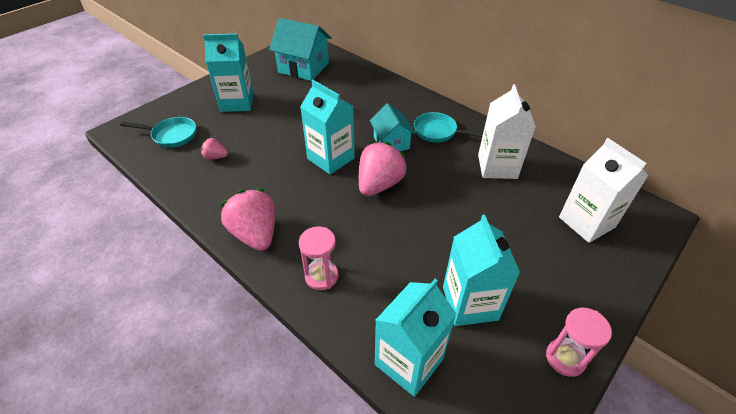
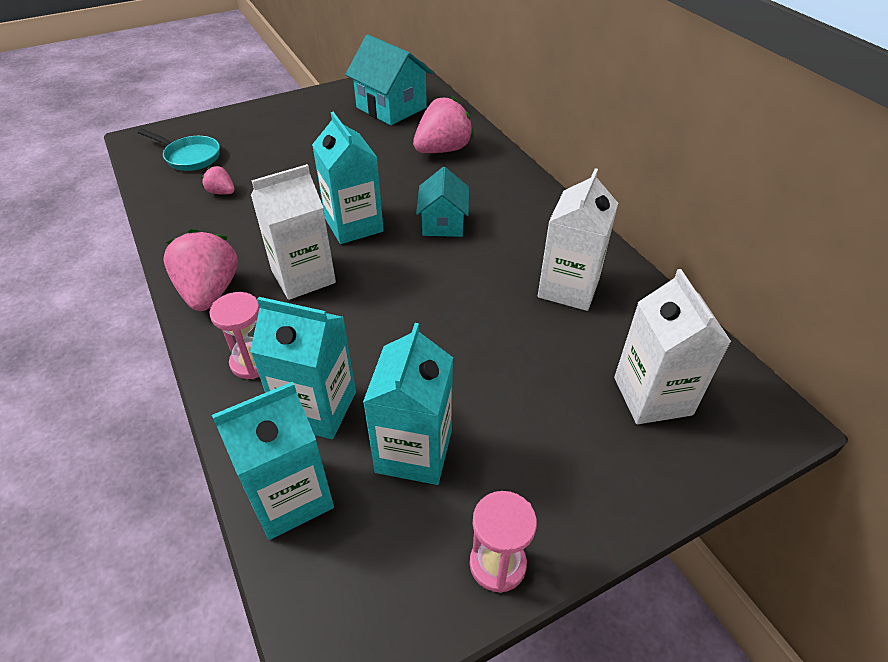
camera: 20 degrees right, 0 degrees up
turquoise carton [203,34,254,112] -> turquoise carton moved to [250,297,356,439]
pink strawberry [359,142,407,196] -> pink strawberry moved to [413,96,474,153]
turquoise pan [414,112,483,143] -> none
none -> white carton [251,164,336,300]

